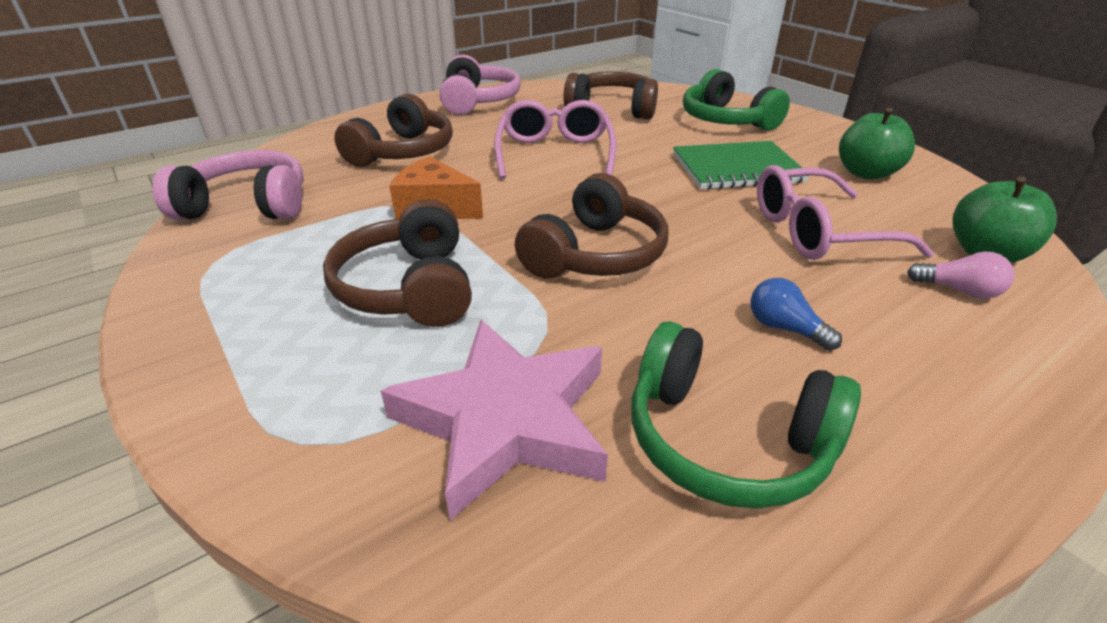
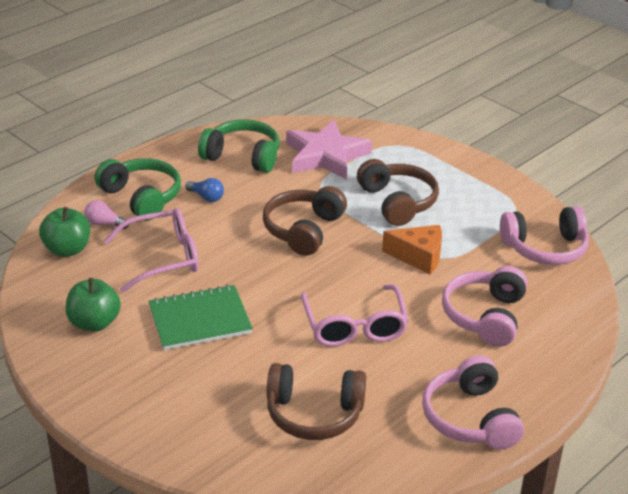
camera: 170 degrees right, 0 degrees up
brown headphones [334,94,453,167] -> pink headphones [442,266,527,347]
green headphones [683,69,790,131] -> green headphones moved to [95,158,181,221]

